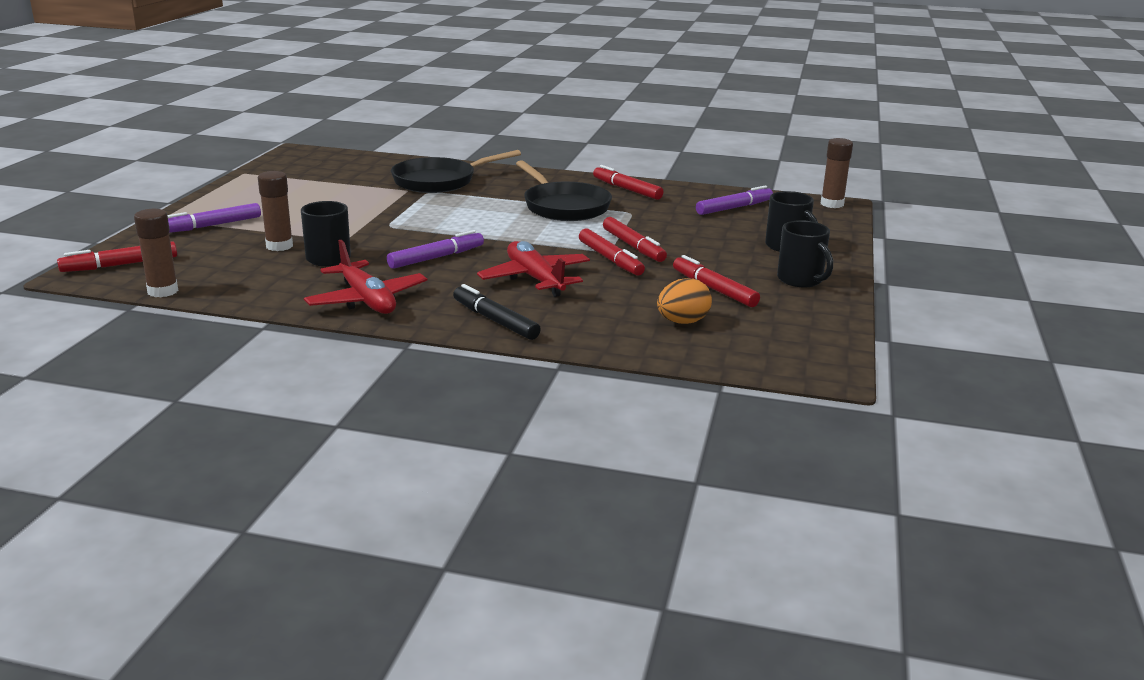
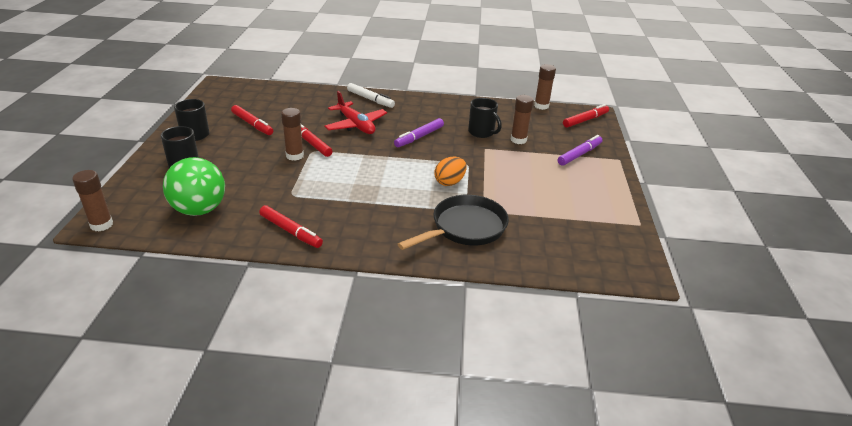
camera: 170 degrees right, 10 degrees up
red plane [304,240,427,314] -> none
black marker [453,284,541,340] -> white marker [347,83,395,108]
black pan [516,160,612,221] -> none
red marker [603,217,667,262] -> brown glue stick [281,108,304,161]
orange egg [657,278,712,324] -> orange egg moved to [435,157,467,186]
purple marker [696,186,773,215] -> green ball [163,157,225,216]

